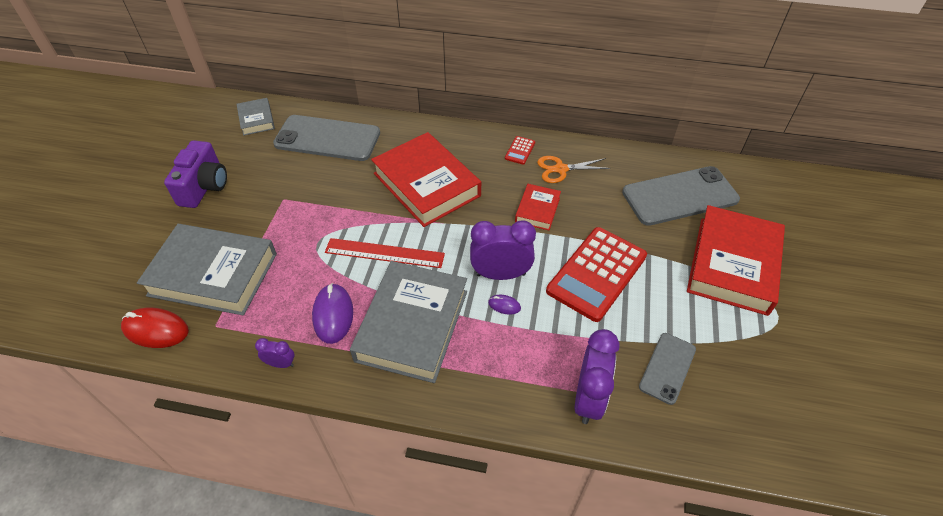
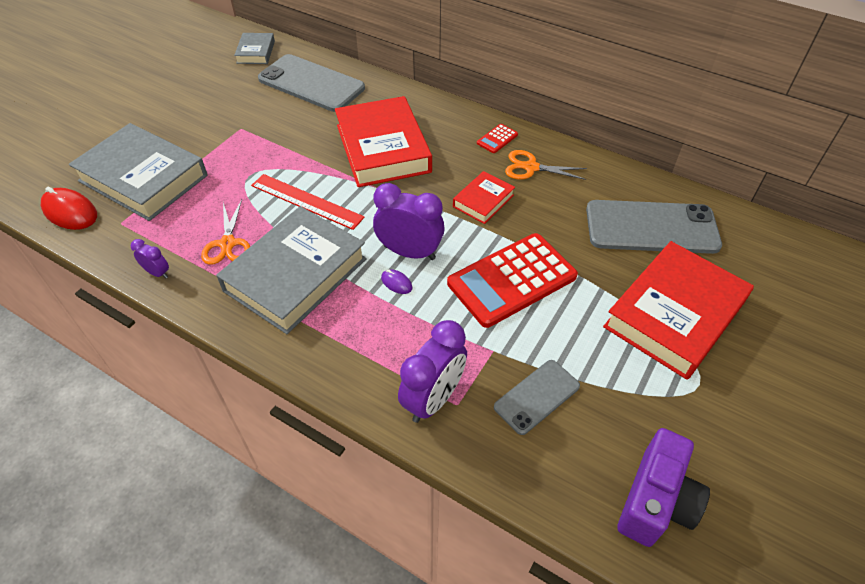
camera: 20 degrees right, 0 degrees up
purple camera [164,140,227,208] -> purple camera moved to [617,428,710,547]
purple mouse [312,283,353,344] -> orange scissors [201,199,250,265]

